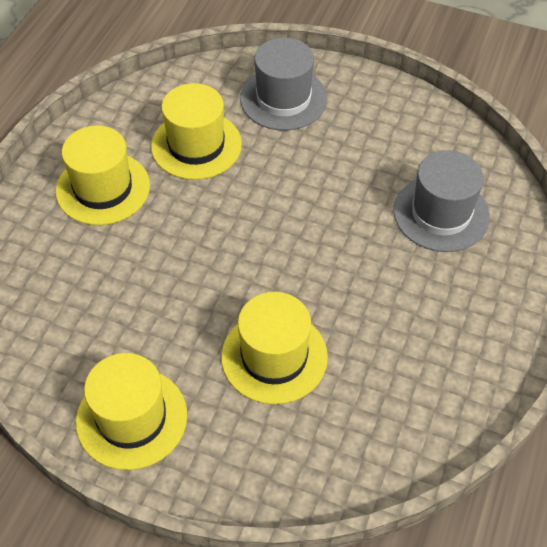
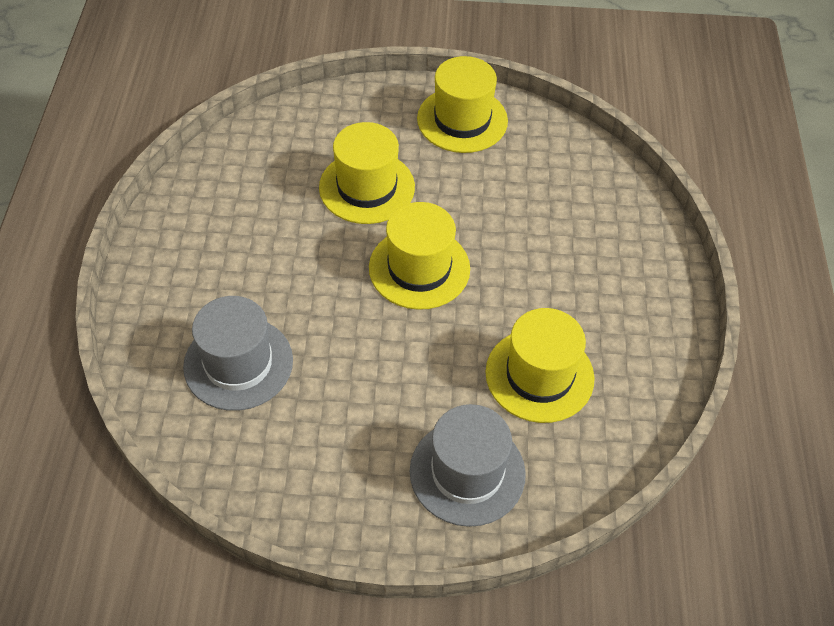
camera: 160 degrees right, 0 degrees up
yellow hat [56,125,150,225] -> yellow hat moved to [369,202,470,310]

